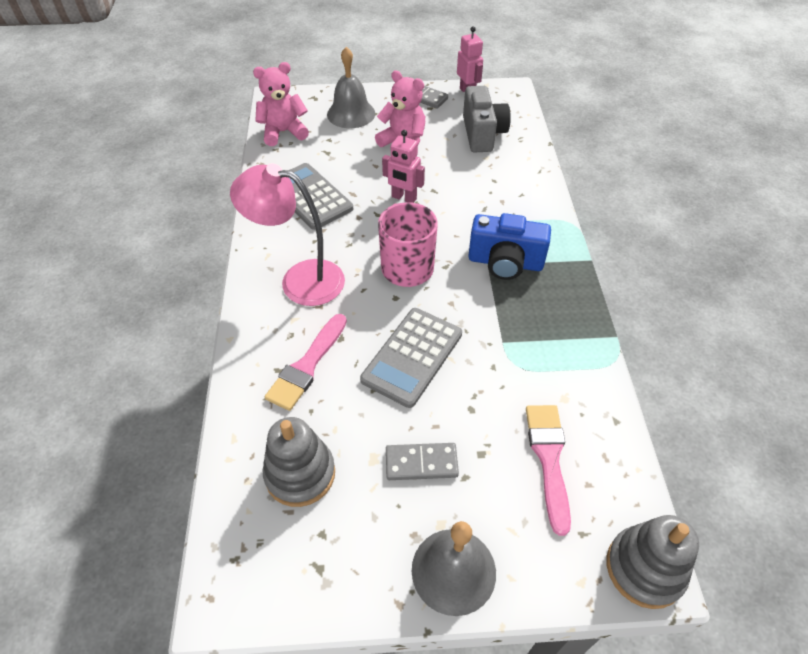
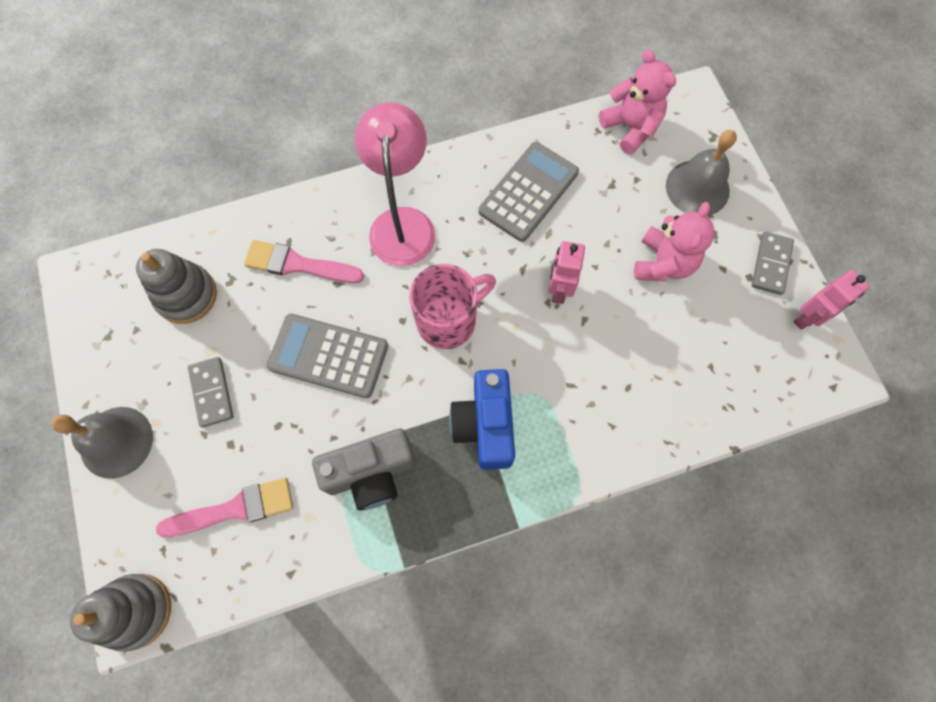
camera: 75 degrees right, 20 degrees up
grey camera [463,86,511,153] -> grey camera moved to [312,429,416,510]

